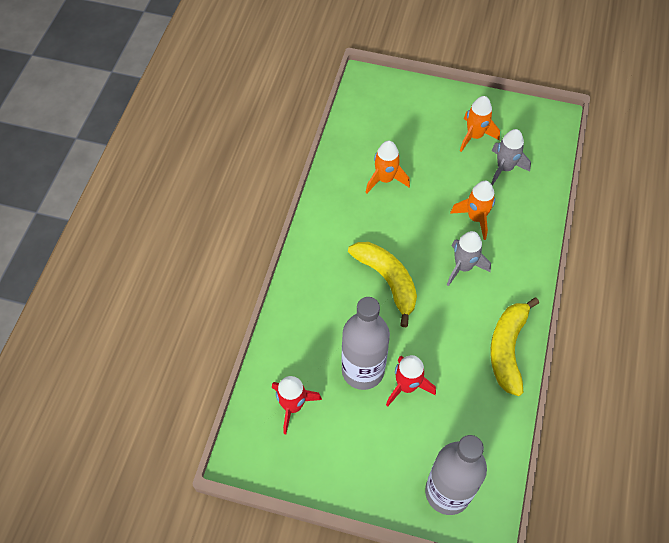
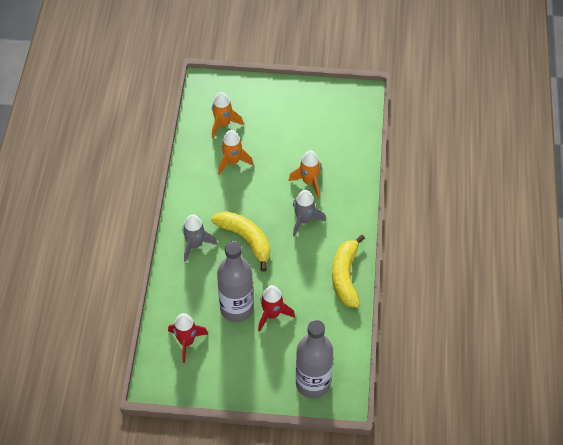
camera: 10 degrees left, 5 degrees down
orange rocket [460,96,500,152] -> orange rocket moved to [212,92,243,138]
grey rocket [491,129,531,186] -> grey rocket moved to [182,214,217,262]

